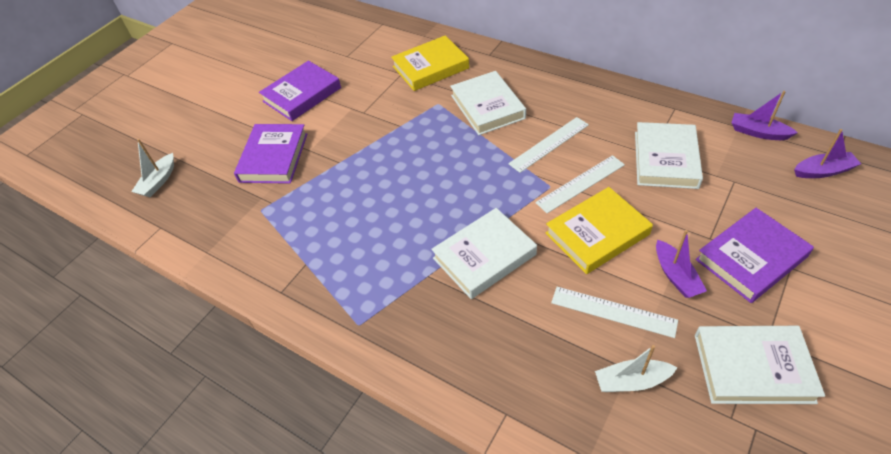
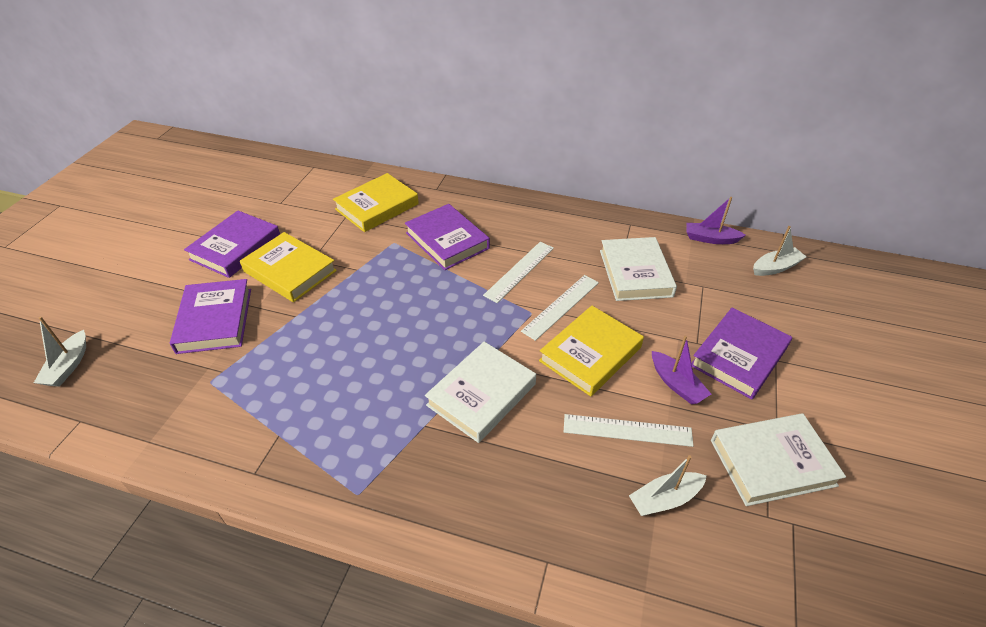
camera: 20 degrees left, 5 degrees down
white book [450,71,526,135] -> purple book [405,204,490,270]
purple boat [794,129,861,178] -> white boat [753,226,806,276]
none -> yellow book [240,232,337,302]

